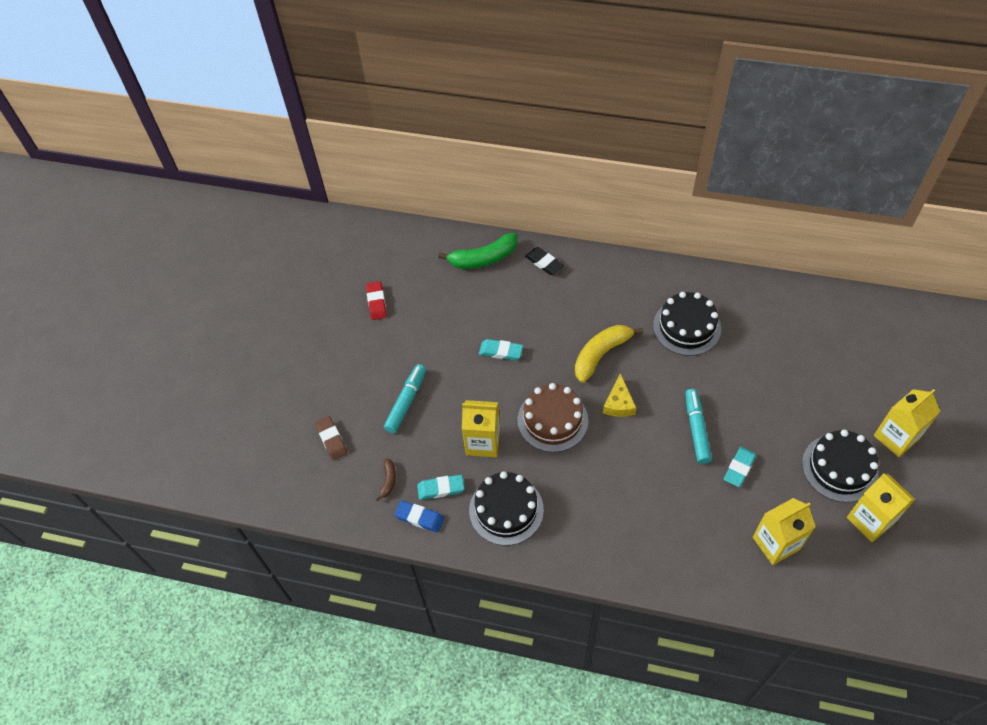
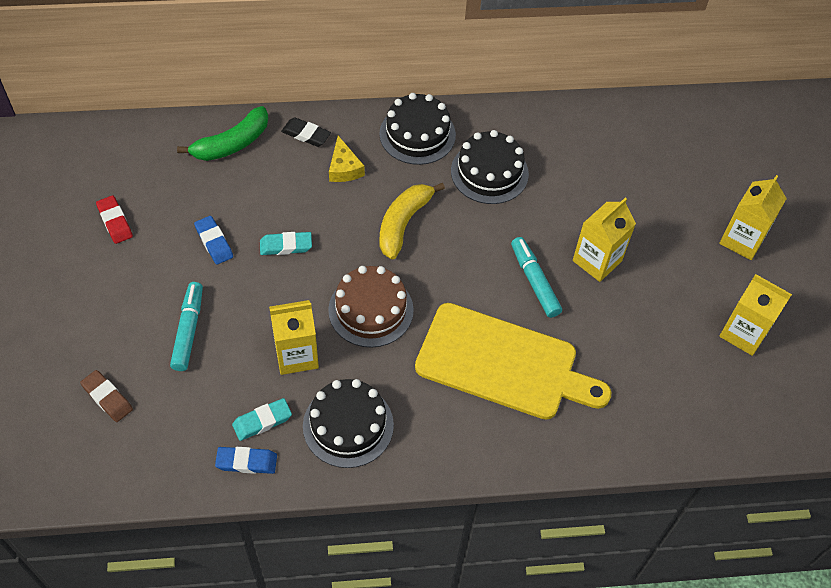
camera: 25 degrees left, 0 degrees up
brown banana [376,459,396,501] -> none
yellow cheese [603,373,636,417] -> yellow cheese moved to [329,136,365,182]
turquoise eraser [724,447,756,487] -> none
yellow carton [753,498,815,565] -> yellow carton moved to [573,198,636,282]
black cake [802,430,879,503] -> black cake moved to [379,93,456,165]
none -> blue eraser [194,216,233,265]
none -> yellow cutting board [415,303,611,420]

